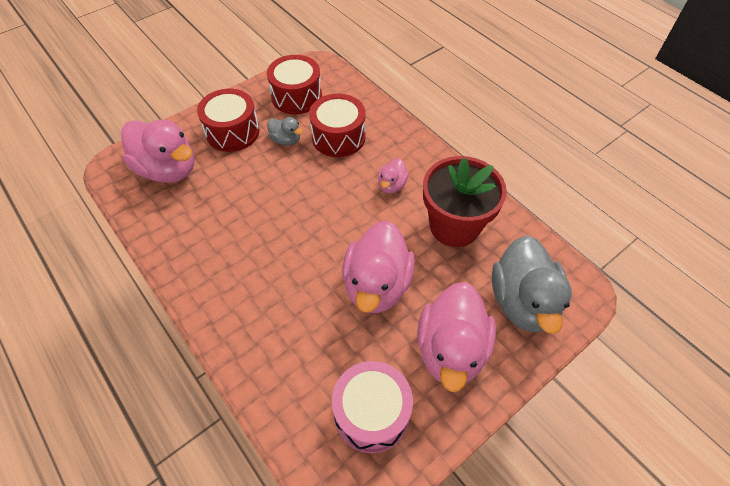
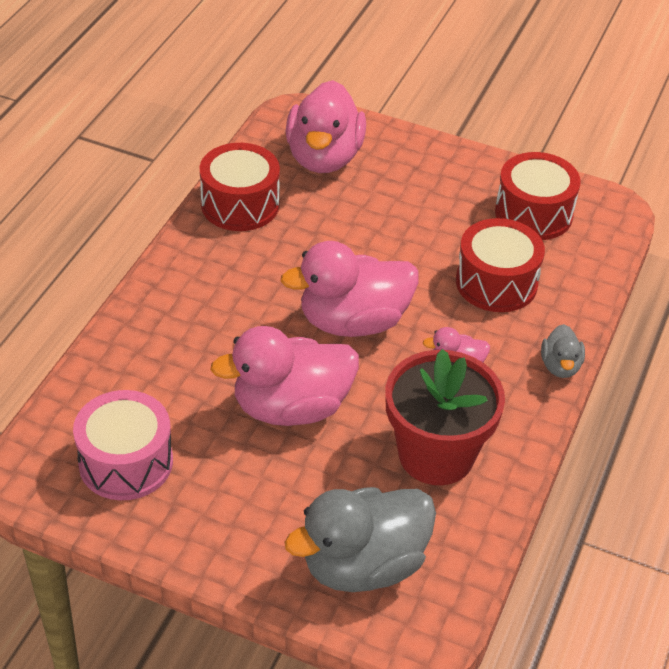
camera: 60 degrees right, 10 degrees down
red drum [197,89,260,152] -> red drum moved to [200,143,280,231]
grey duck [267,117,303,145] -> grey duck moved to [541,324,585,378]
pink duck [417,282,496,392] -> pink duck moved to [281,241,419,337]

